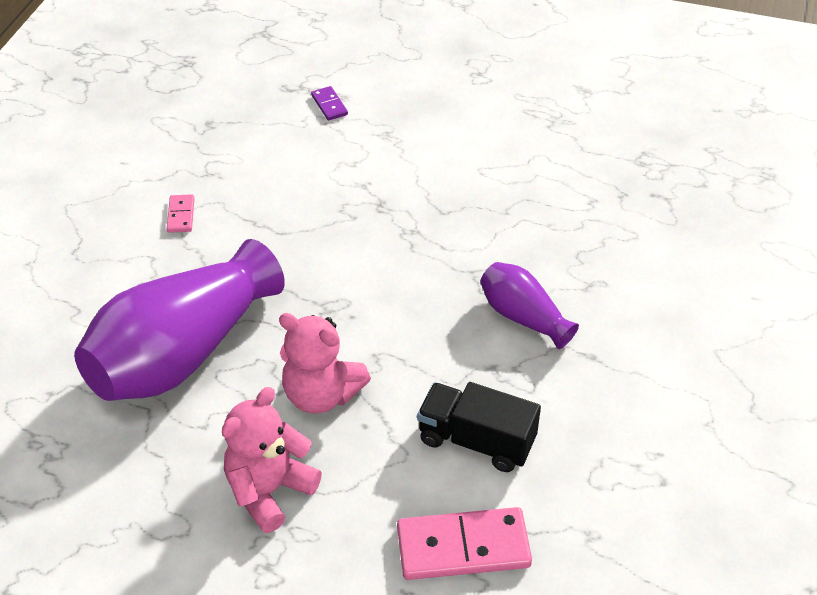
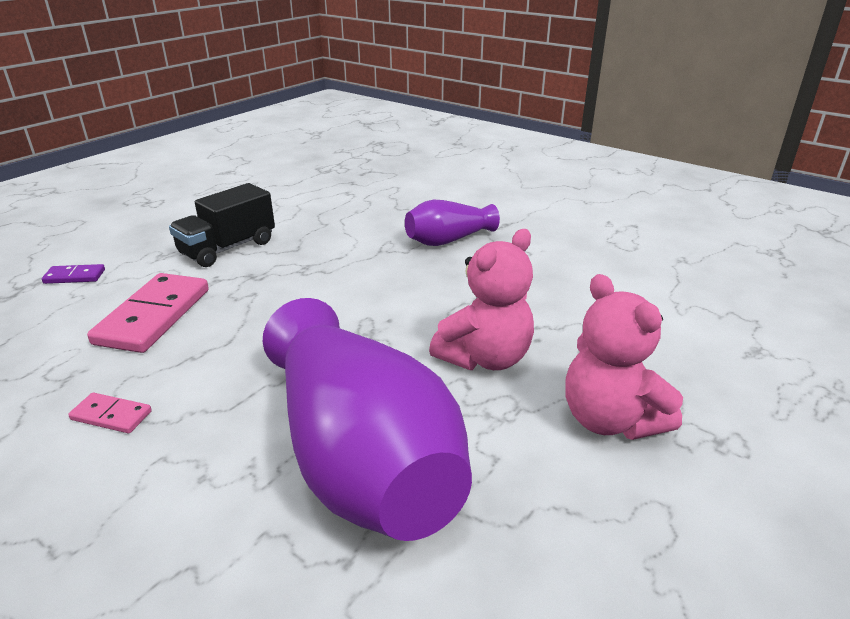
camera: 70 degrees left, 15 degrees down
pink domino [397,507,532,580] -> pink domino moved to [87,273,209,353]
black truck [417,382,541,472] -> black truck moved to [169,183,275,267]

